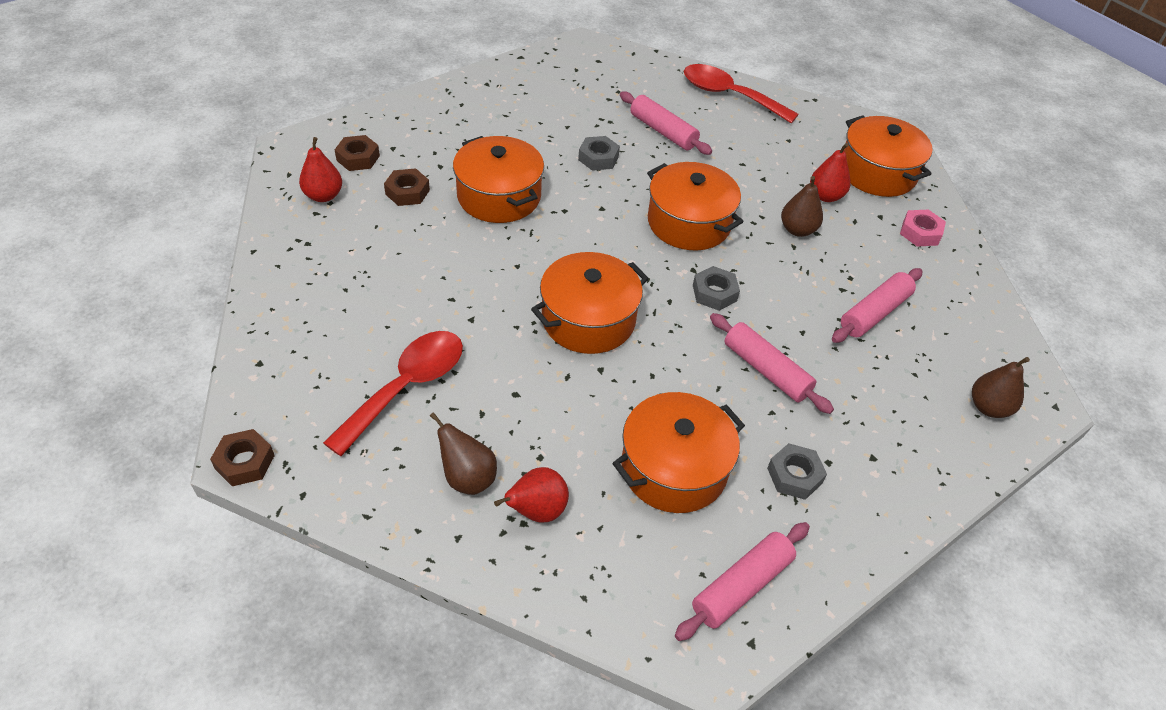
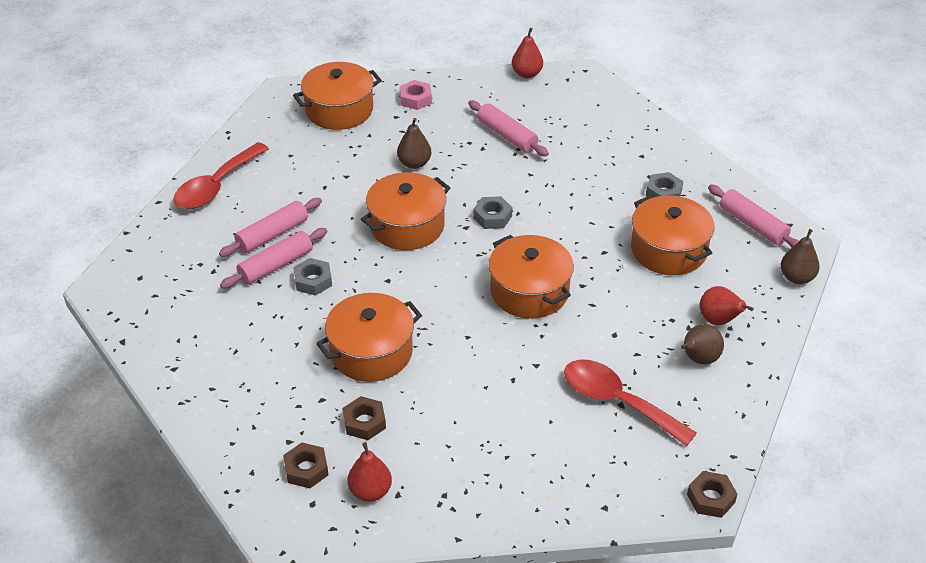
camera: 85 degrees left, 5 degrees down
pink rolling pin [710,313,834,414] -> pink rolling pin moved to [220,228,327,288]
red pear [810,143,851,202] -> red pear moved to [512,28,543,78]
brown pear [972,357,1030,418] -> brown pear moved to [781,229,820,284]

